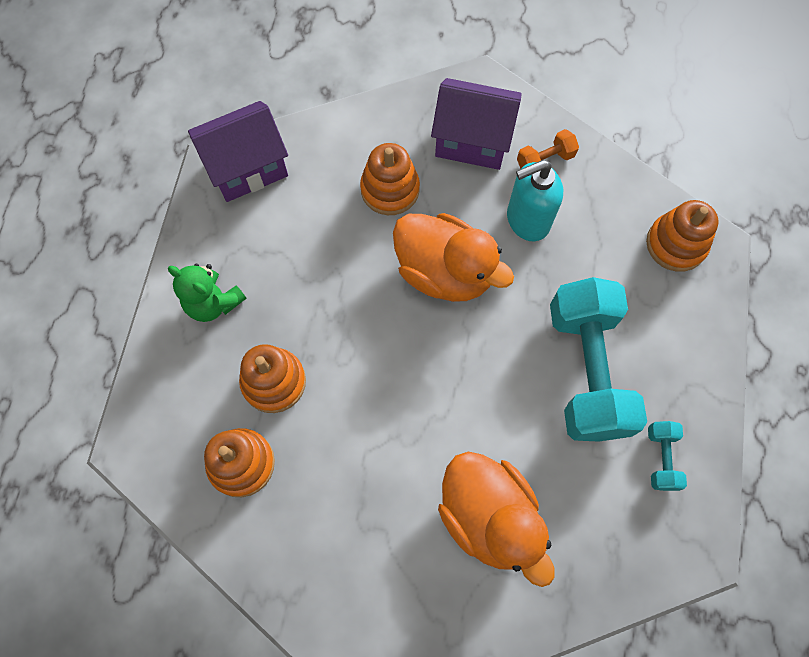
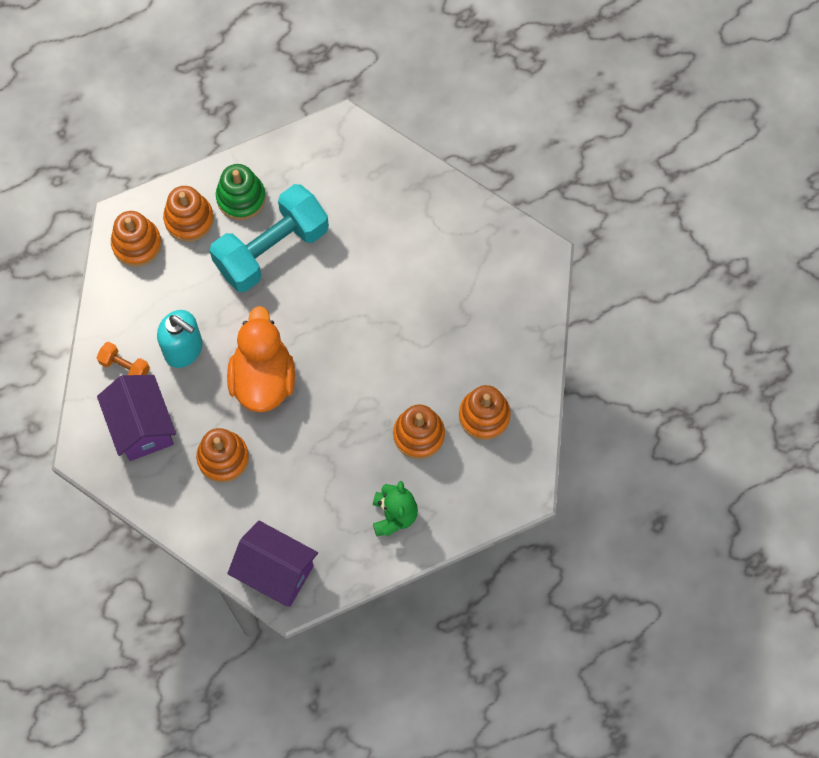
camera: 125 degrees left, 0 degrees up
orange duck [438,452,554,587] -> none
turquoise dumbbell [648,421,687,491] -> none
none -> orange stacking toy [163,186,214,242]
none -> green stacking toy [216,164,266,220]

